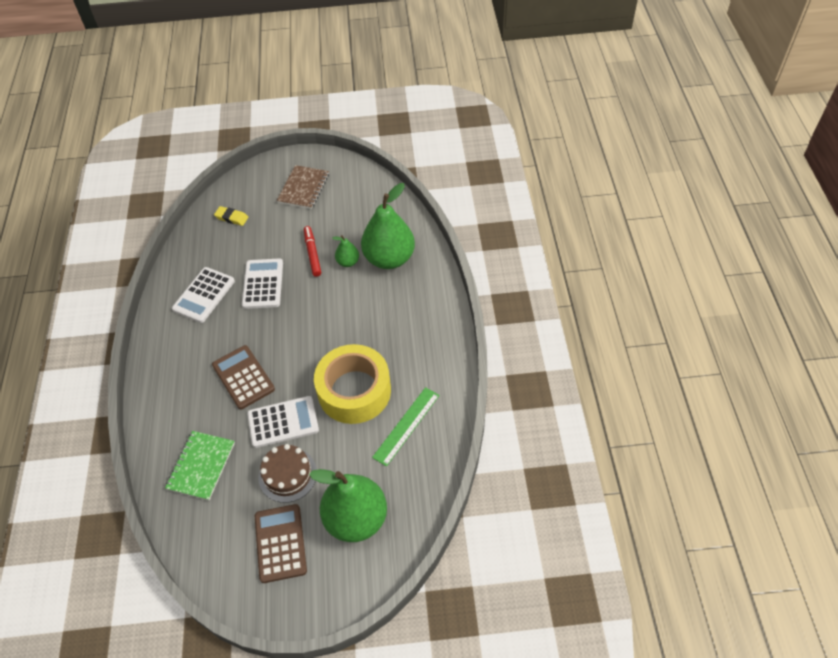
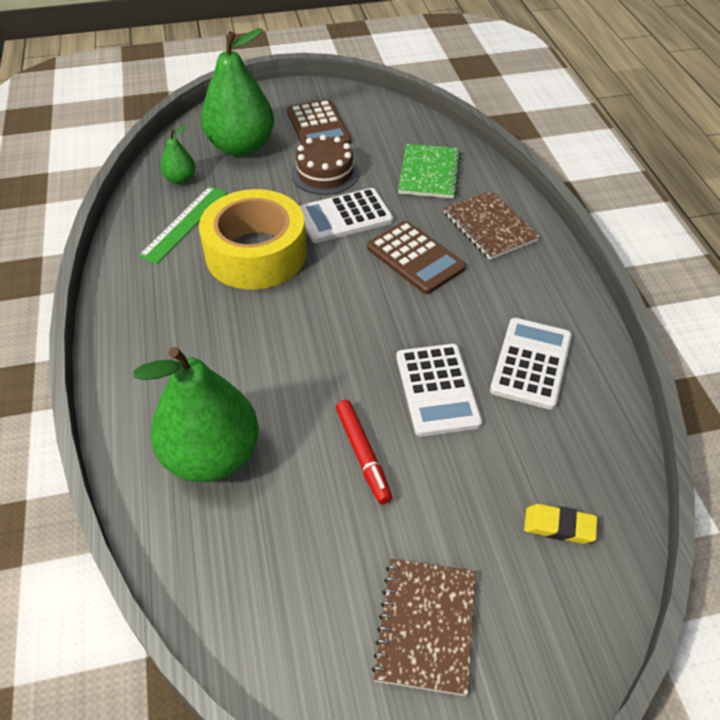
camera: 170 degrees right, 5 degrees down
green pear [332,235,359,267] -> green pear moved to [160,125,195,184]
none -> brown notebook [444,191,540,260]

